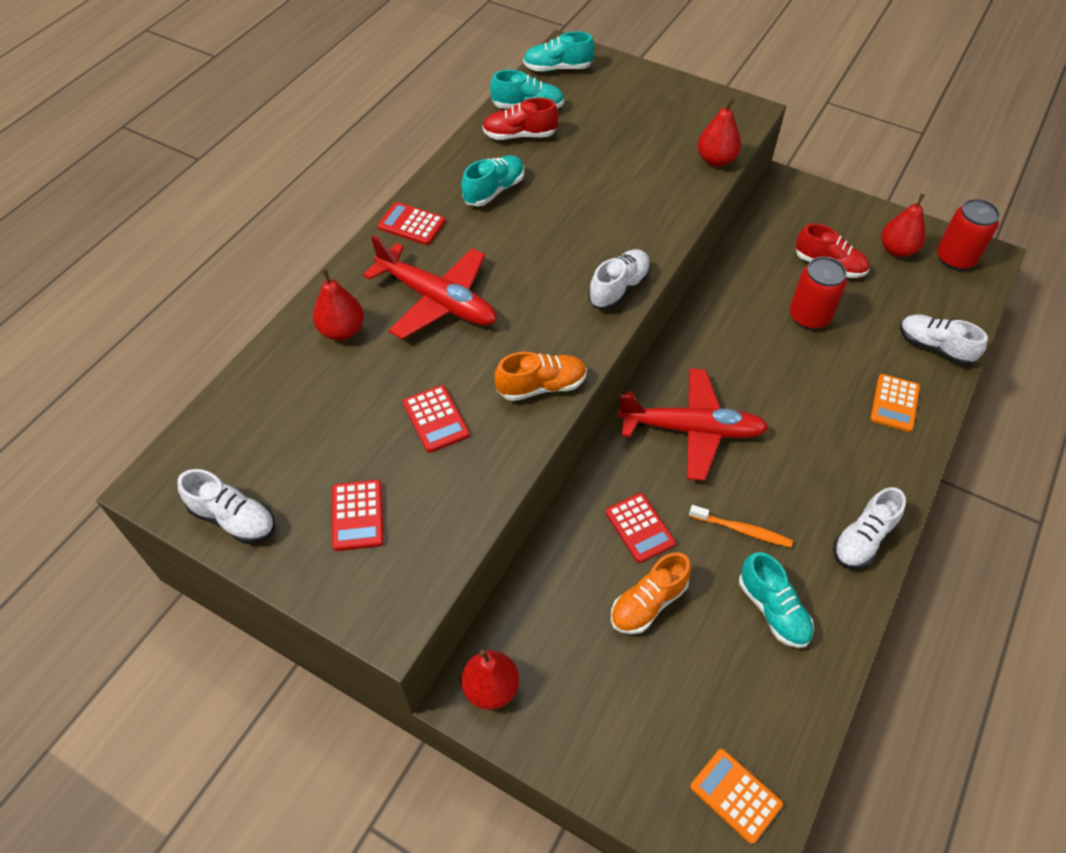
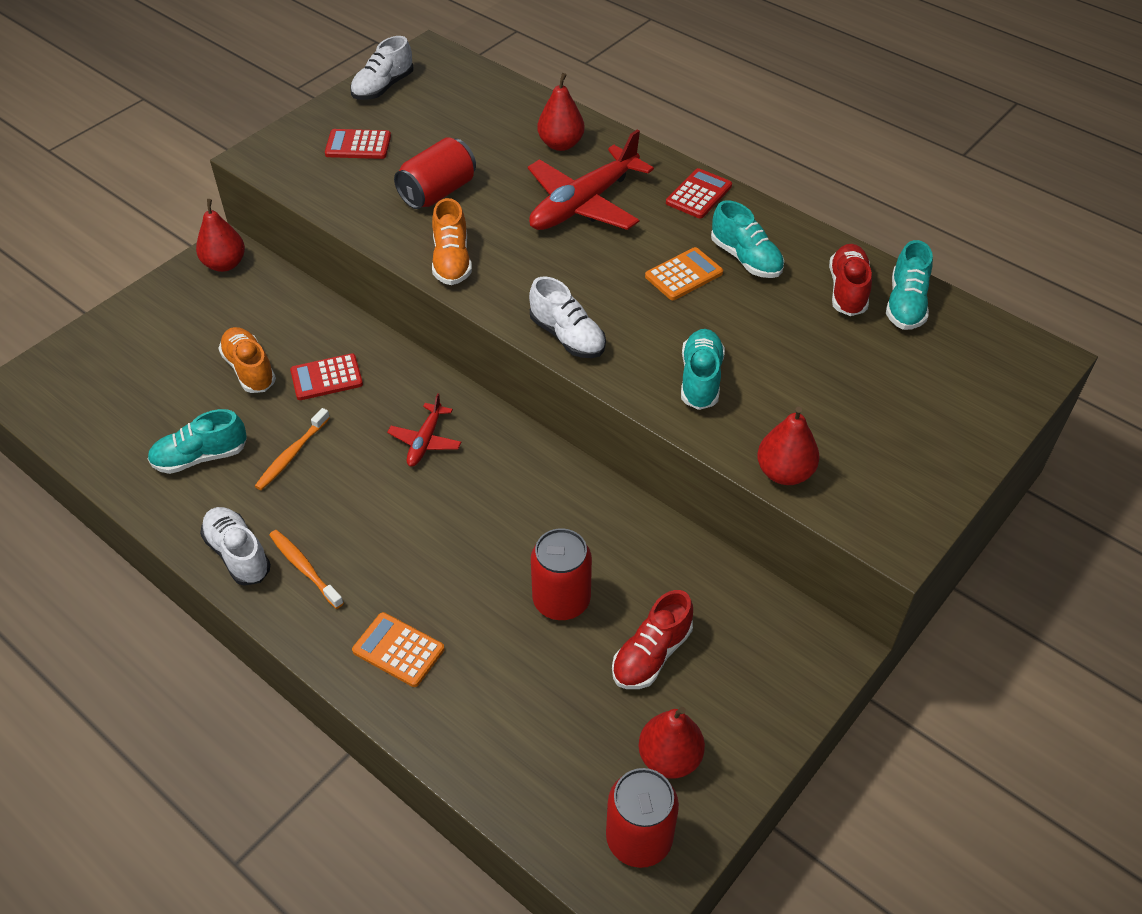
camera: 100 degrees right, 5 degrees down
red calculator [403,385,470,453] -> red can [394,137,476,209]
turquoise shoe [523,31,595,72] -> turquoise shoe moved to [681,329,725,410]
red plane [618,368,769,481] -> red plane [387,393,462,467], size x0.51
orange calculator [690,749,783,844] -> orange calculator moved to [645,247,723,300]
white shoe [900,314,988,365] -> none
none -> orange toothbrush [269,530,344,609]

